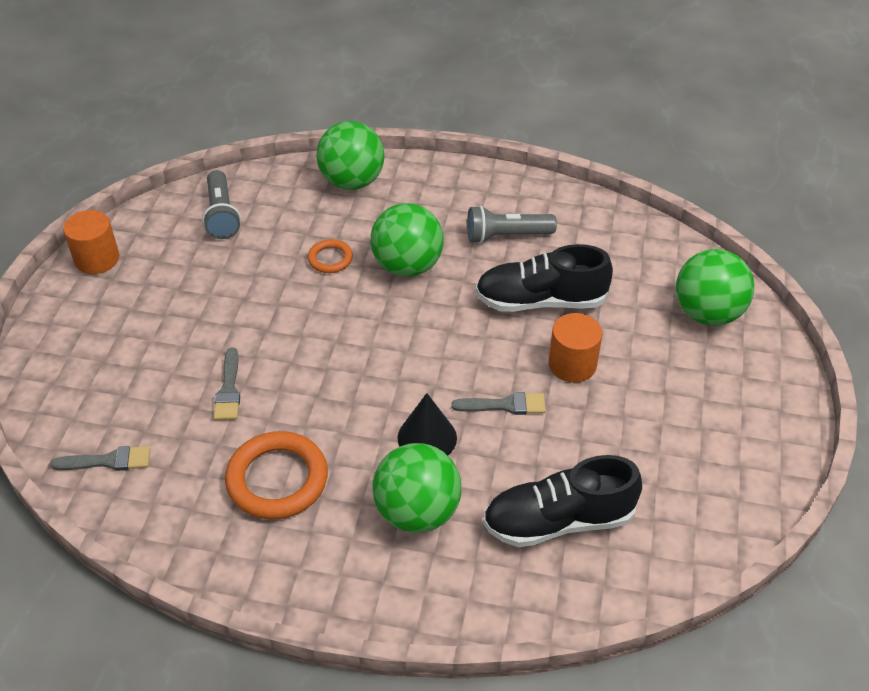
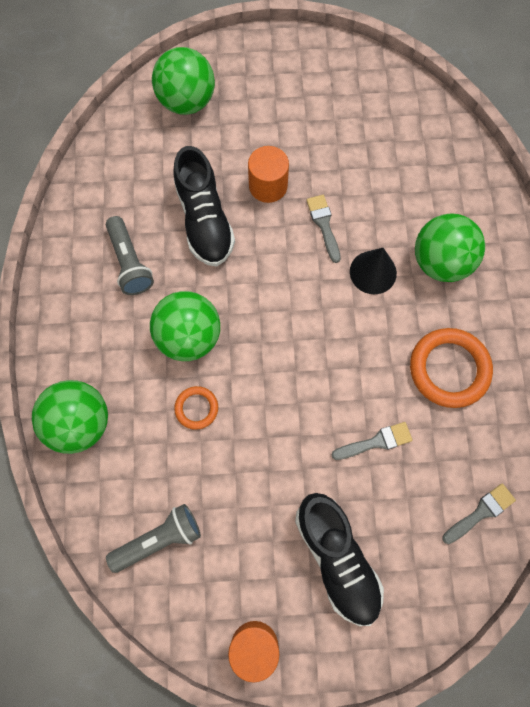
camera: 105 degrees left, 25 degrees up
grey brush [50,446,151,471] -> grey brush turned 75 degrees clockwise [442,483,516,544]
black shoe [483,455,642,547] -> black shoe moved to [295,493,384,626]

